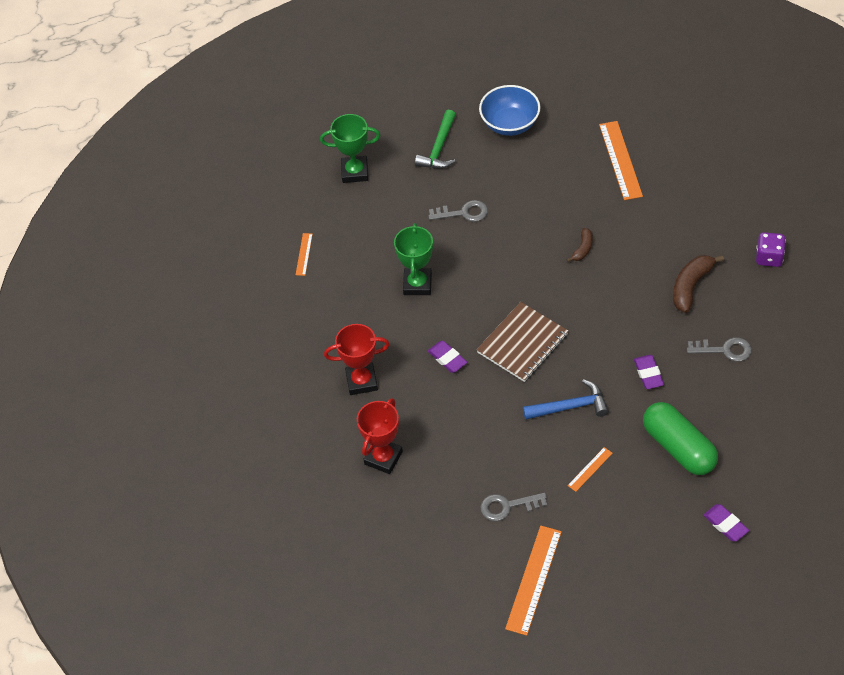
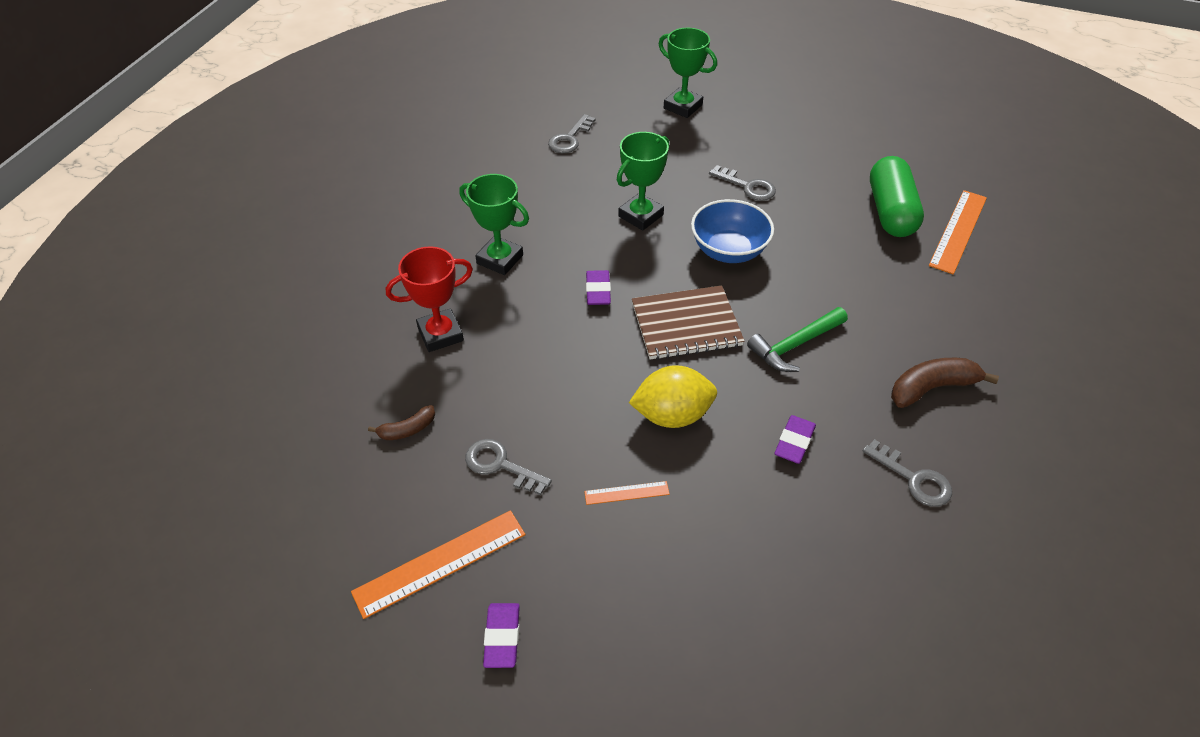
camera: 35 degrees right, 5 degrees down
orange ruler [296,233,313,276] -> grey key [548,114,596,153]
red trophy [324,324,390,395] -> green trophy [459,174,529,275]
green hammer [415,110,456,169] -> green hammer moved to [747,307,848,372]
blue bowl [479,85,540,136] -> blue bowl moved to [691,199,774,263]
blue hammer [523,379,609,420] -> yellow lemon [629,365,717,428]
brown banana [567,228,593,262] -> brown banana moved to [368,405,435,440]
green capsule [643,402,718,475] -> green capsule moved to [870,156,924,237]
purple eraser [703,504,749,542] -> purple eraser moved to [483,603,520,668]
purple dice [756,232,786,267] -> none

